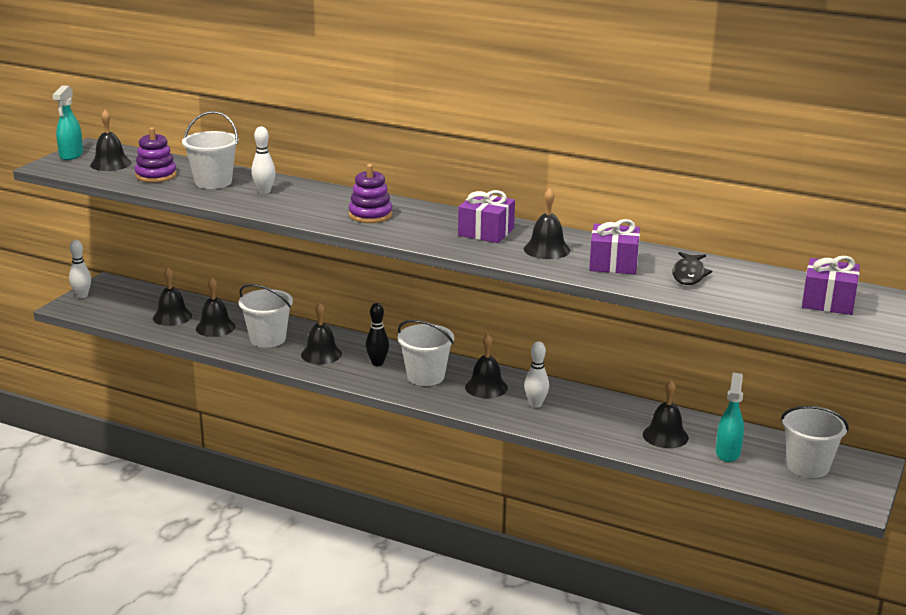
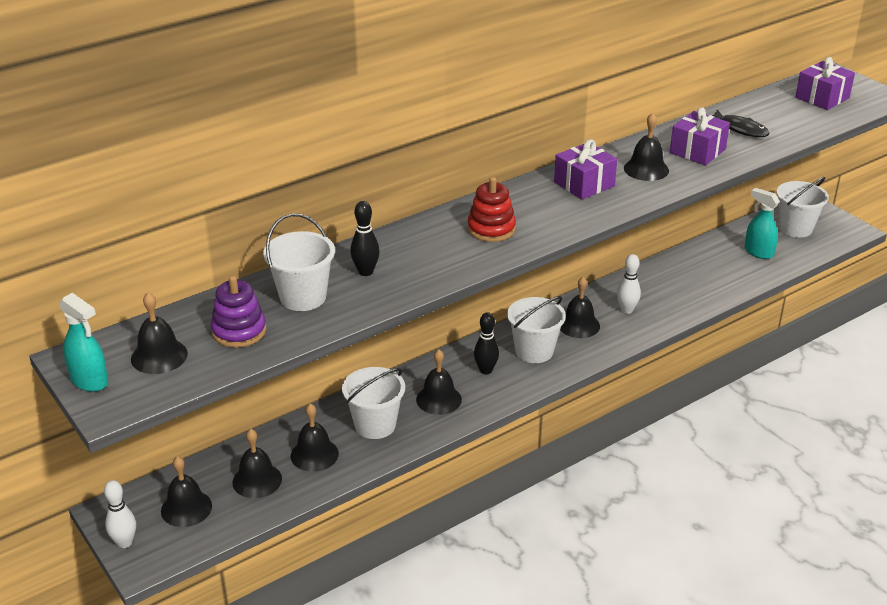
camera: 60 degrees left, 10 degrees up
white bowling pin [251,126,276,194] -> black bowling pin [350,201,380,276]
purple stacking toy [349,164,392,223] -> red stacking toy [467,177,516,242]
black bell [643,380,689,448] -> black bell moved to [161,456,212,527]

